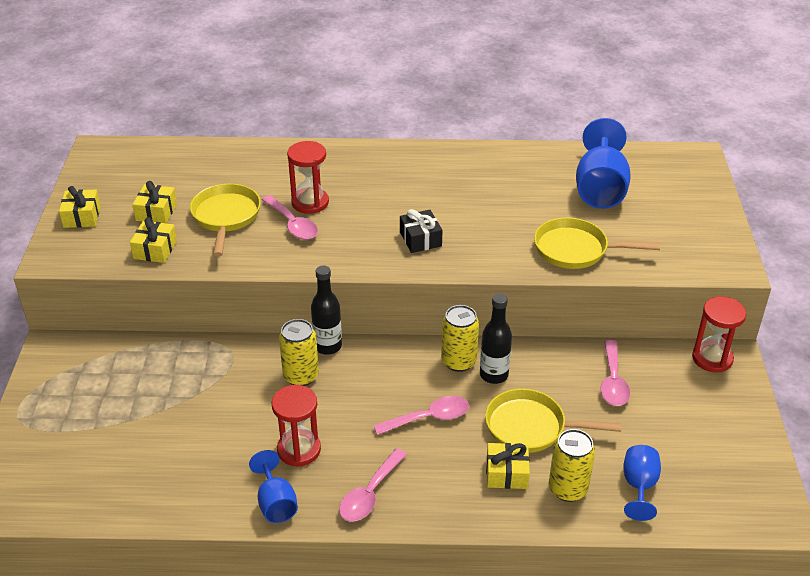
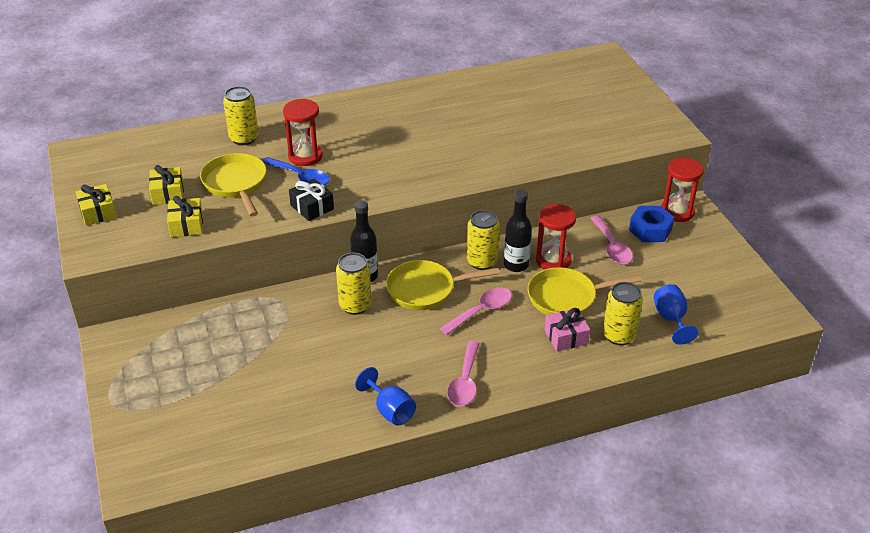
camera: 20 degrees left, 0 degrees up
pink spoon [262,195,318,240] -> blue spoon [262,157,330,186]
red hourglass [271,385,321,467] -> red hourglass moved to [536,204,576,270]
black gift [400,209,442,253] -> black gift moved to [289,179,334,221]
yellow gift [486,443,530,489] -> pink gift [545,308,590,351]
yellow pan [534,217,660,269] -> yellow pan moved to [386,260,500,310]
blue goblet [576,118,631,209] -> none
none -> yellow can [223,86,259,145]
none -> blue nut [629,206,674,242]

